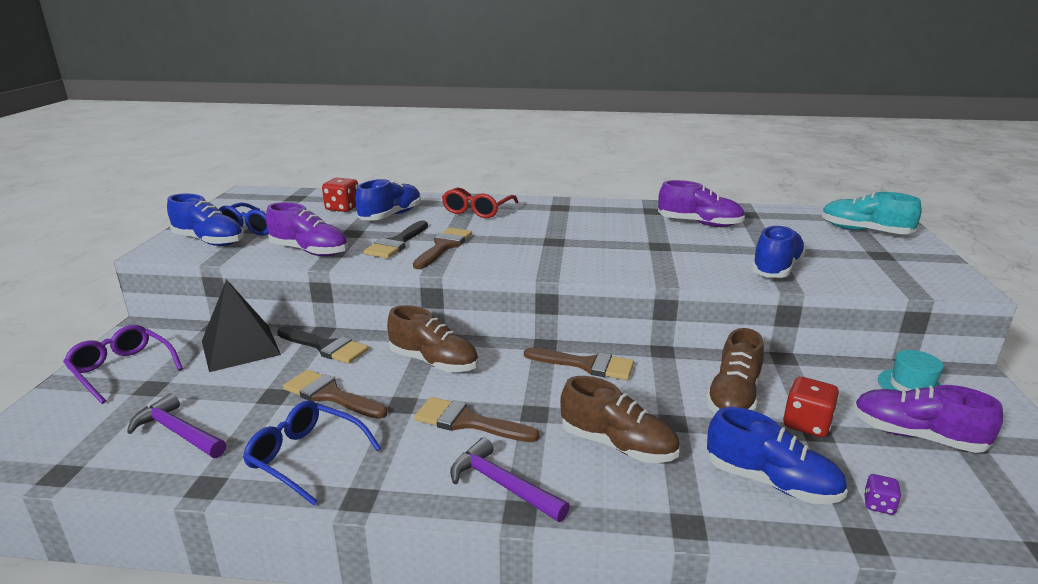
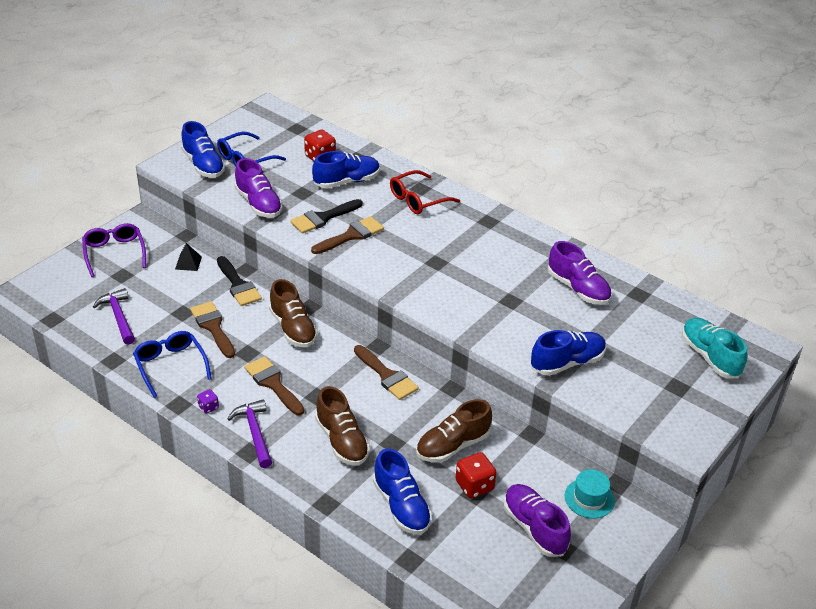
camera: 30 degrees right, 15 degrees up
black pyramid [202,279,281,372] -> black pyramid [175,243,202,271], size x0.47
purple dice [864,474,901,515] -> purple dice moved to [197,389,219,414]

